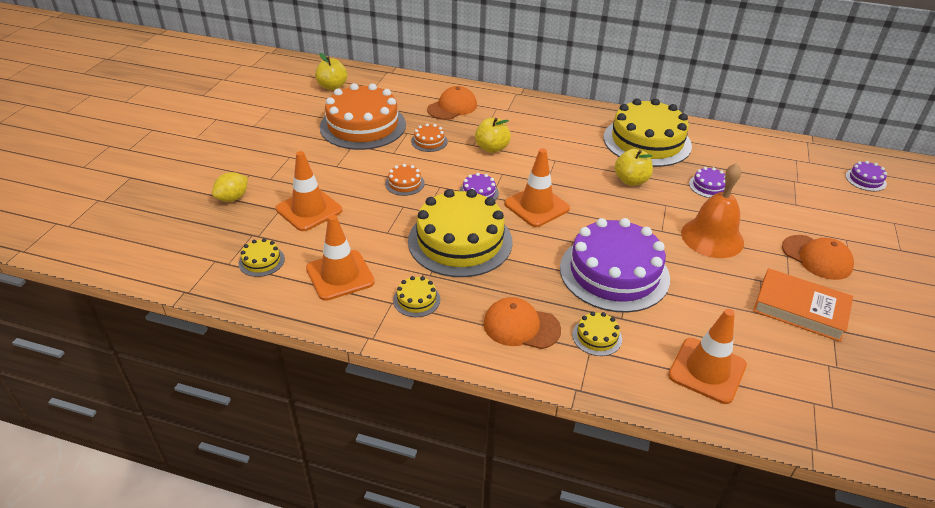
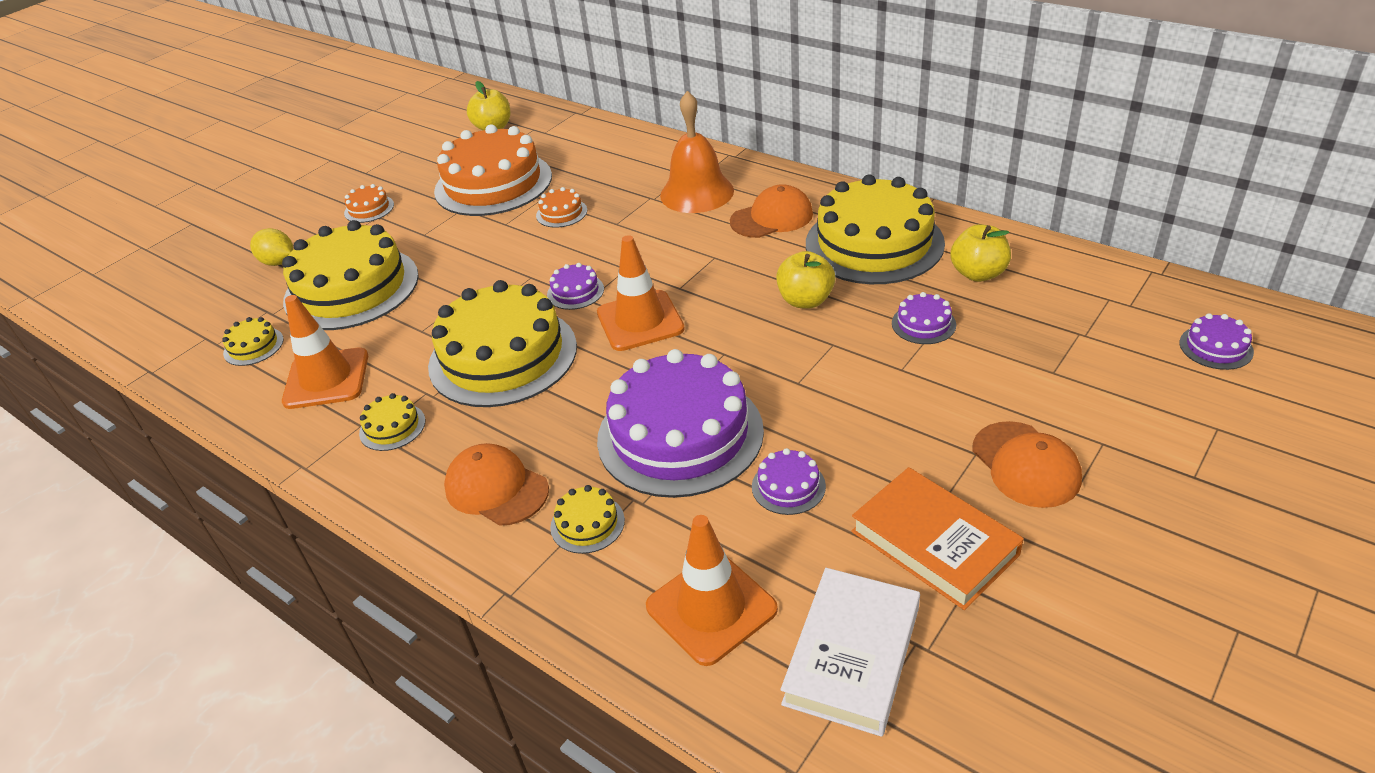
camera: 25 degrees right, 0 degrees up
yellow lemon [212,172,248,202] -> yellow lemon turned 60 degrees clockwise [250,228,293,266]
orange traffic cone [276,151,342,231] -> yellow cake [282,220,419,330]
orange cake [385,164,425,196] -> orange cake moved to [344,184,394,223]
orange cap [427,86,477,120] -> orange cap moved to [730,184,813,238]
yellow apple [475,118,511,153] -> yellow apple moved to [950,224,1011,282]
orange bell [681,163,744,258] -> orange bell moved to [660,91,734,213]
none -> purple cake [752,448,826,515]
none -> white book [780,568,920,737]

